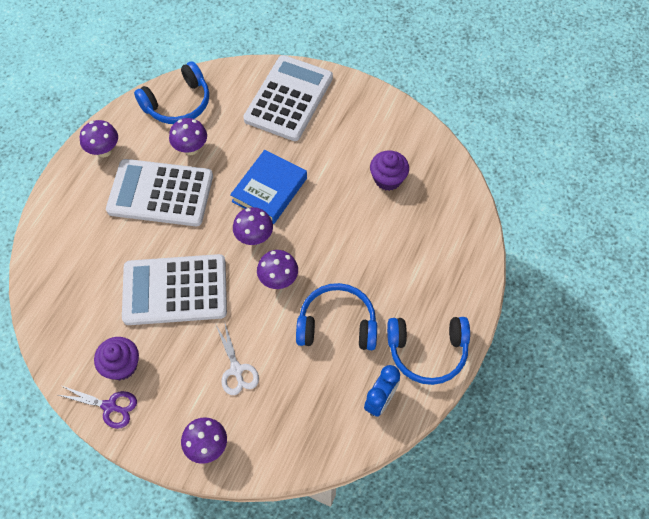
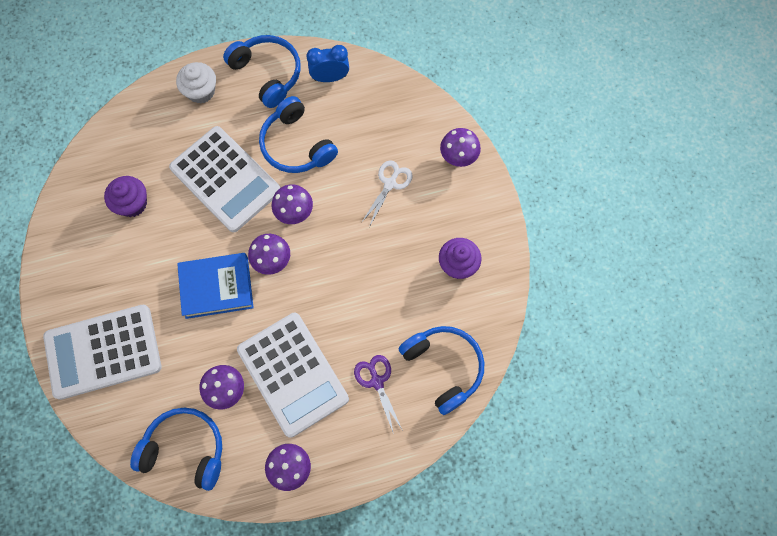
camera: 130 degrees left, 10 degrees up
purple scissors [59,386,137,429] -> purple scissors moved to [354,355,403,434]
white calculator [122,254,227,325] -> white calculator moved to [169,126,280,232]
none -> white cupcake [176,62,216,103]
none -> blue headphones [398,326,484,415]

